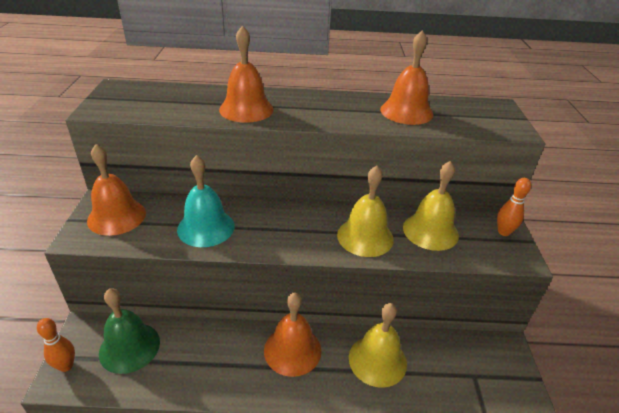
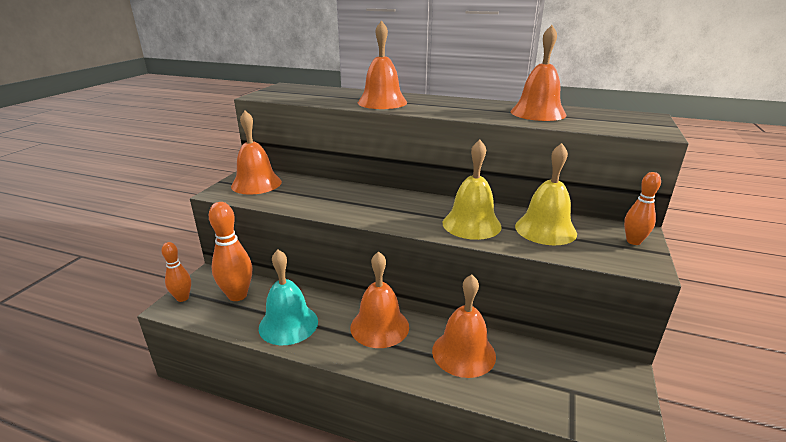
camera: 20 degrees right, 10 degrees down
green bell [99,288,160,374] -> orange bowling pin [209,202,252,301]
turquoise bell [177,155,235,247] -> turquoise bell moved to [259,250,318,345]
yellow bell [349,303,407,388] -> orange bell [432,274,496,378]

